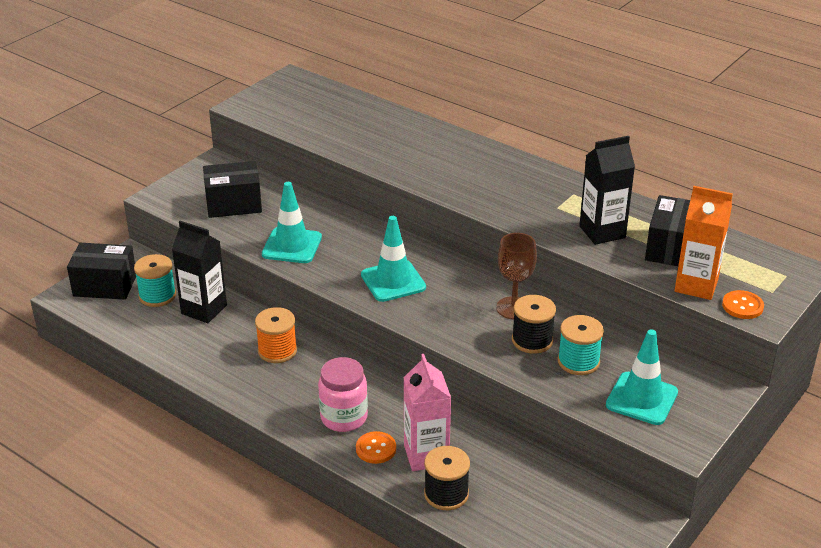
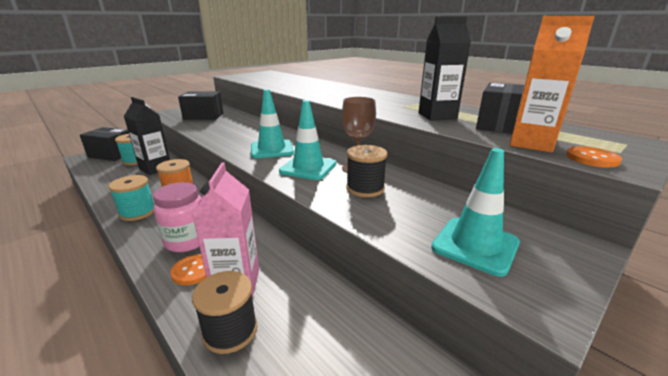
camera: 10 degrees right, 10 degrees down
turquoise traffic cone [262,182,322,263] -> turquoise traffic cone moved to [279,100,336,180]
turquoise spool [558,315,604,375] -> turquoise spool moved to [109,175,154,221]

